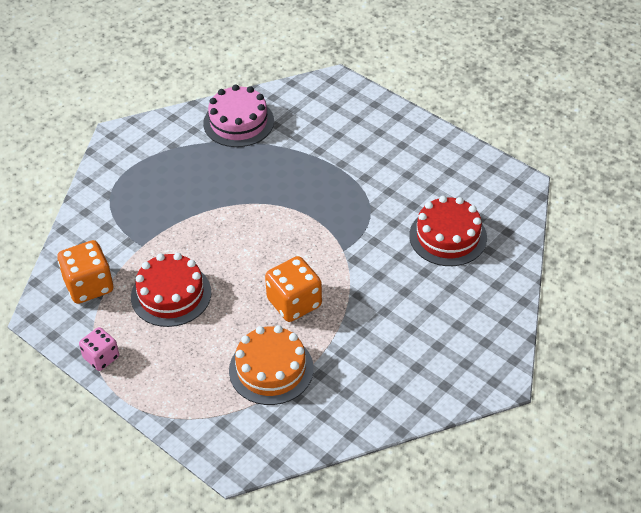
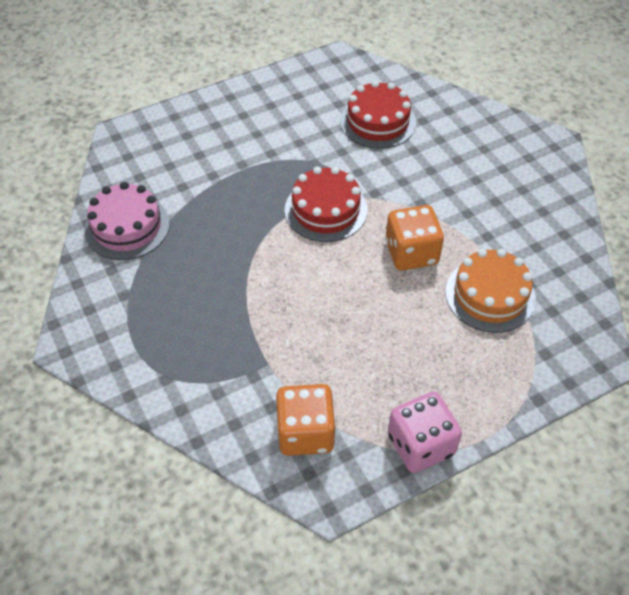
camera: 70 degrees left, 5 degrees up
pink dice [79,327,119,371] -> pink dice [388,392,462,473], size x1.57
red cake [131,253,211,327] -> red cake moved to [285,166,367,242]

